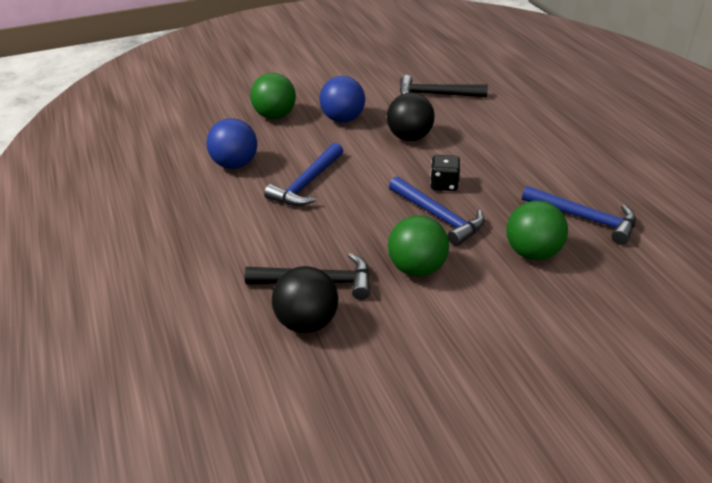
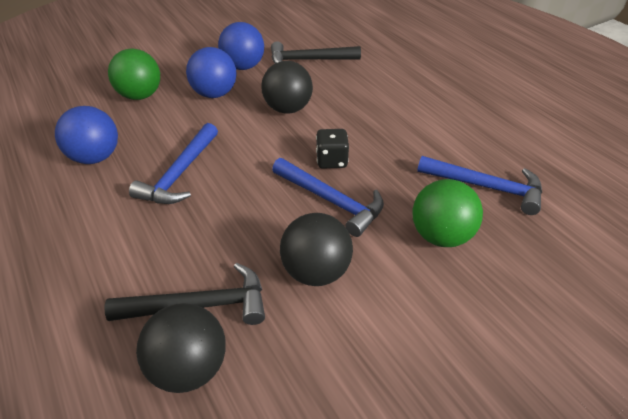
camera: 10 degrees left, 5 degrees up
green ball [388,215,449,277] -> black ball [280,213,353,286]
none -> blue ball [218,22,264,70]

